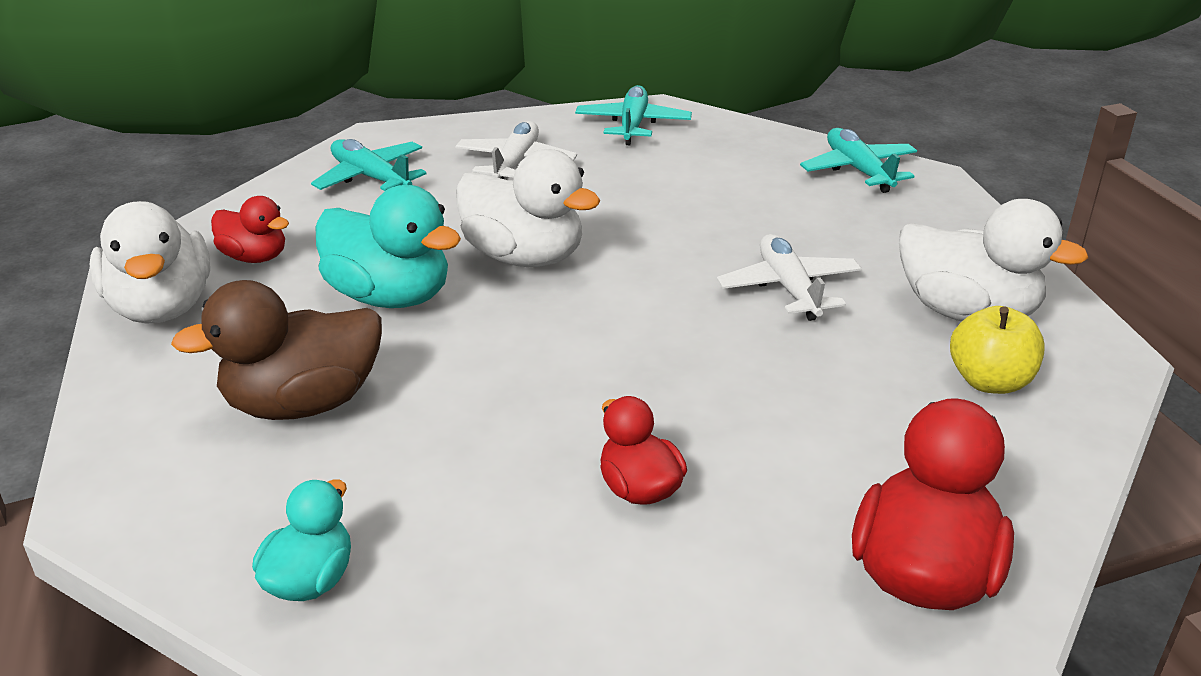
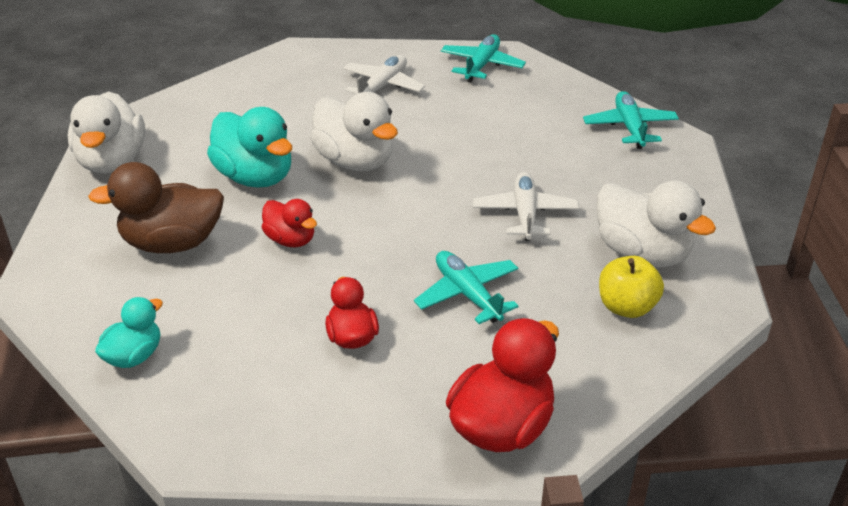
camera: 15 degrees right, 5 degrees up
red duck [211,196,289,263] -> red duck moved to [261,199,317,247]
turquoise plane [311,139,426,191] -> turquoise plane moved to [414,251,518,324]

